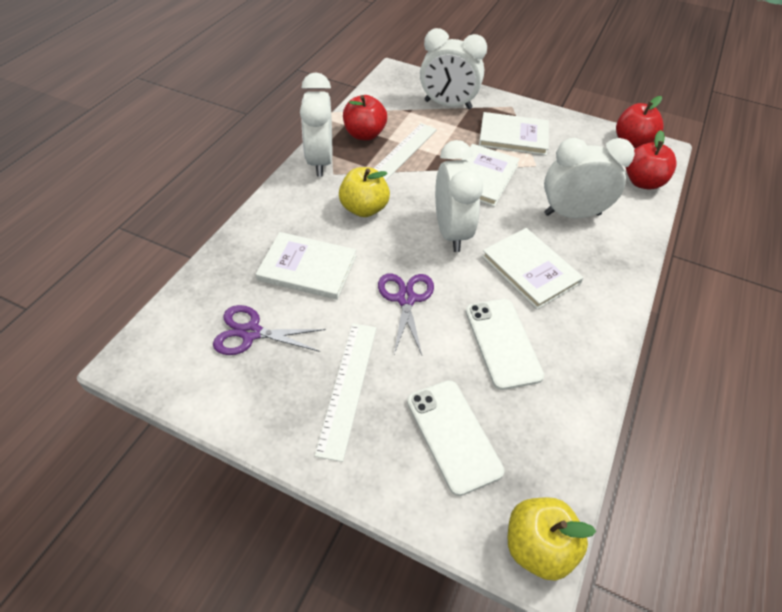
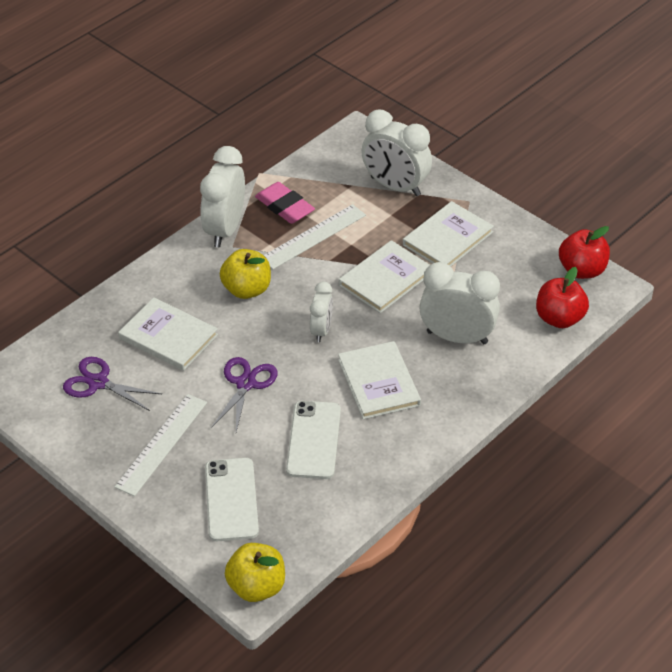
camera: 20 degrees right, 5 degrees down
red apple [343,95,387,141] -> pink eraser [255,182,315,224]
white clock [435,140,483,252] -> white clock [310,282,333,342], size x0.57
white book [479,112,549,155] -> white book turned 75 degrees counterclockwise [403,201,494,267]

